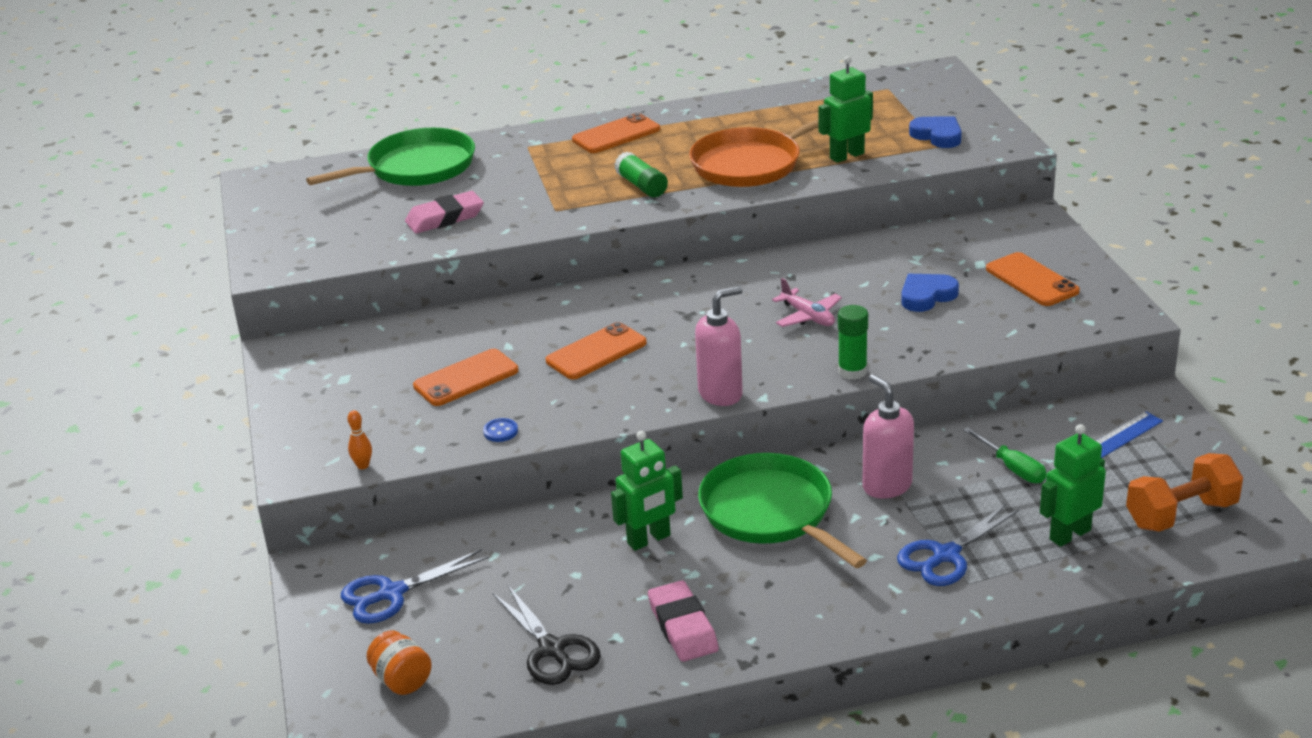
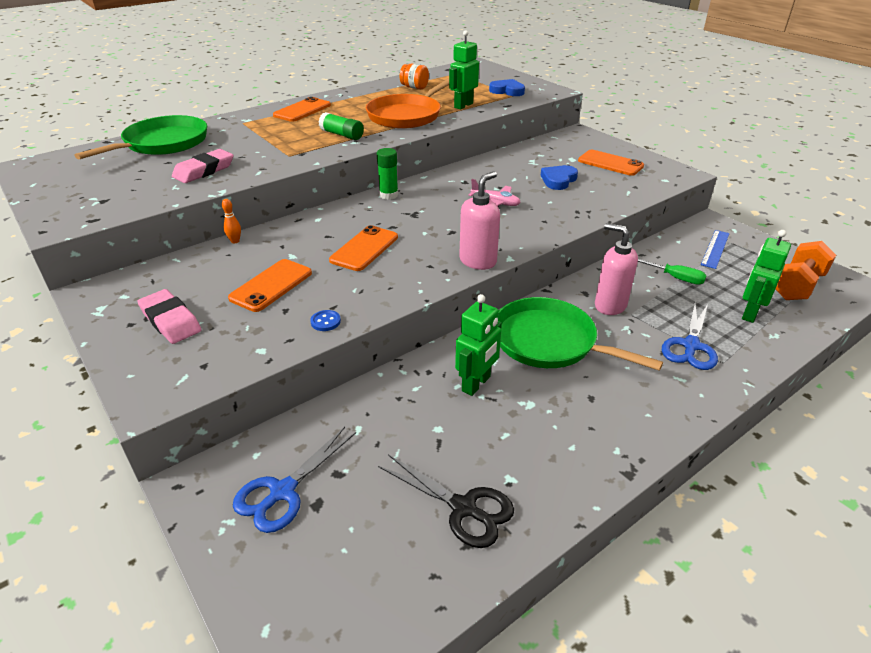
camera: 25 degrees left, 5 degrees up
orange bowling pin [347,410,372,469] -> orange bowling pin moved to [222,199,241,244]
orange jar [366,630,432,695] -> orange jar moved to [400,64,429,89]
pink eraser [648,580,719,662] -> pink eraser moved to [138,289,202,344]
green glue stick [838,305,868,380] -> green glue stick moved to [377,148,398,200]

